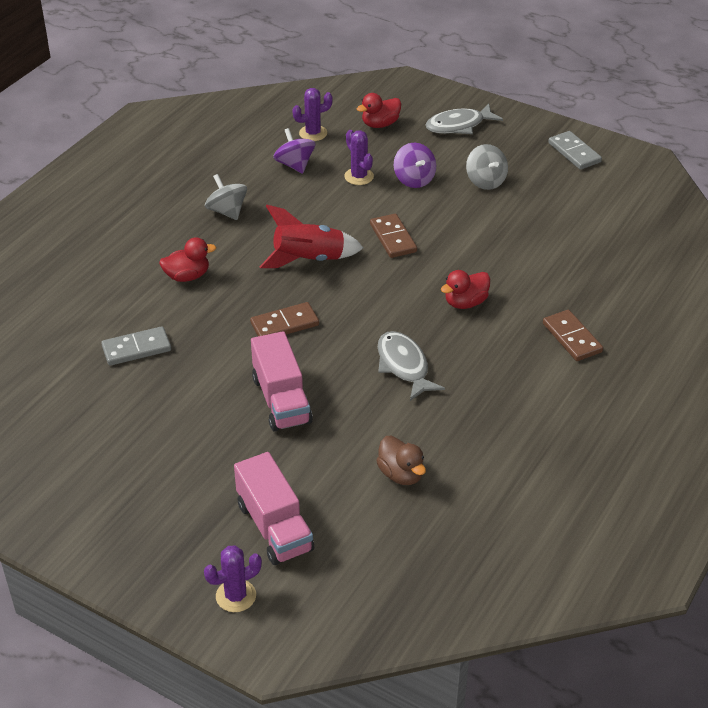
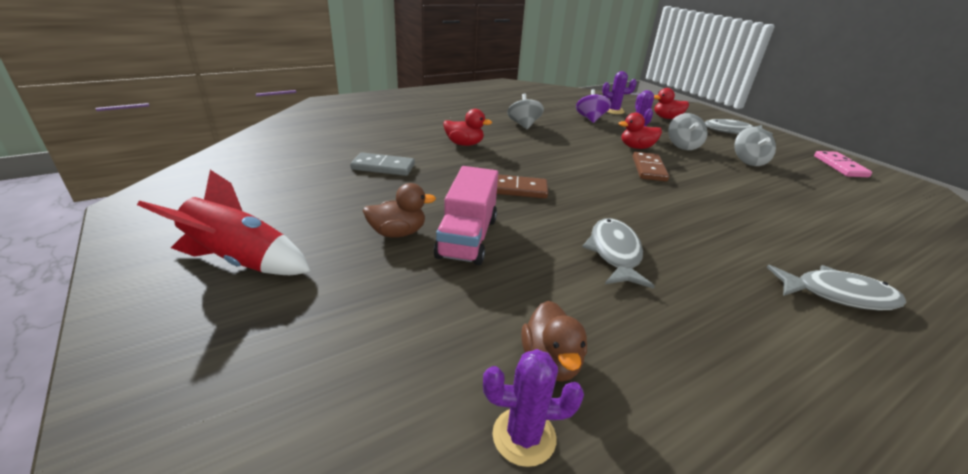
camera: 25 degrees right, 10 degrees down
purple cactus [204,545,262,612] -> purple cactus moved to [483,349,584,467]
pink truck [234,452,314,565] -> none
red rocket [259,205,363,268] -> red rocket moved to [137,170,311,275]
purple spinning top [394,143,436,188] -> grey spinning top [668,113,708,150]
red duck [441,270,490,309] -> red duck moved to [619,112,662,149]
brown domino [543,310,603,361] -> grey fish [767,265,906,310]
grey domino [548,131,602,170] -> pink domino [814,151,872,177]
none -> brown duck [363,183,436,238]

